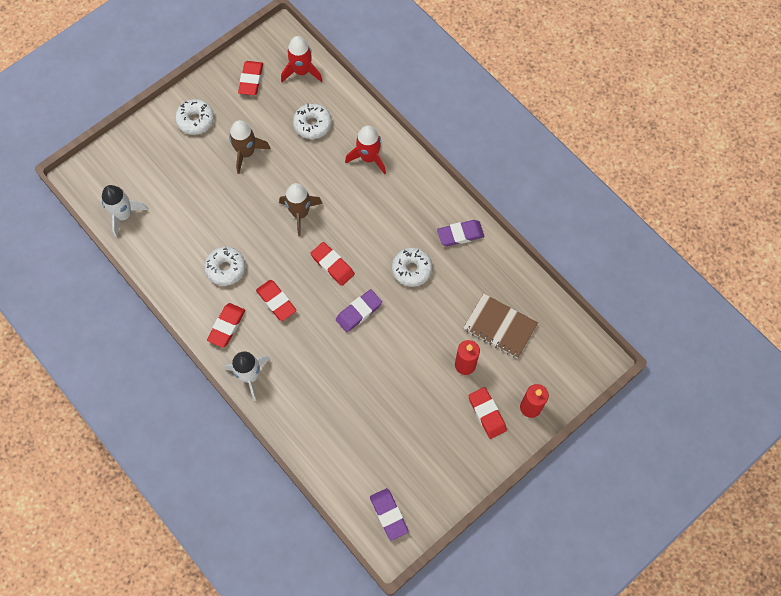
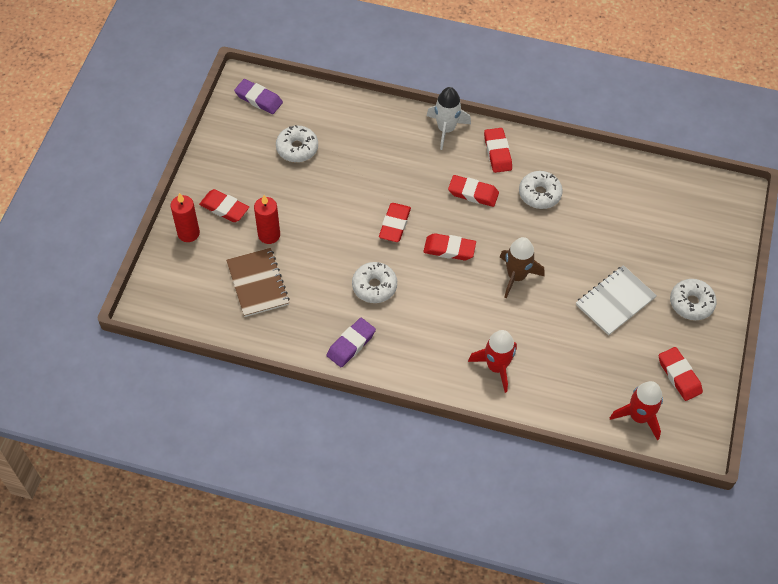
camera: 145 degrees right, 10 degrees down
white rocket [102,185,148,237] -> none
brown rocket [229,120,270,174] -> white notebook [576,265,657,336]
white donut [293,103,332,139] -> white donut moved to [276,125,318,162]
purple eraser [336,289,382,332] -> red eraser [379,203,411,242]
brown notebook [463,293,538,358] -> brown notebook turned 75 degrees clockwise [226,248,290,317]

